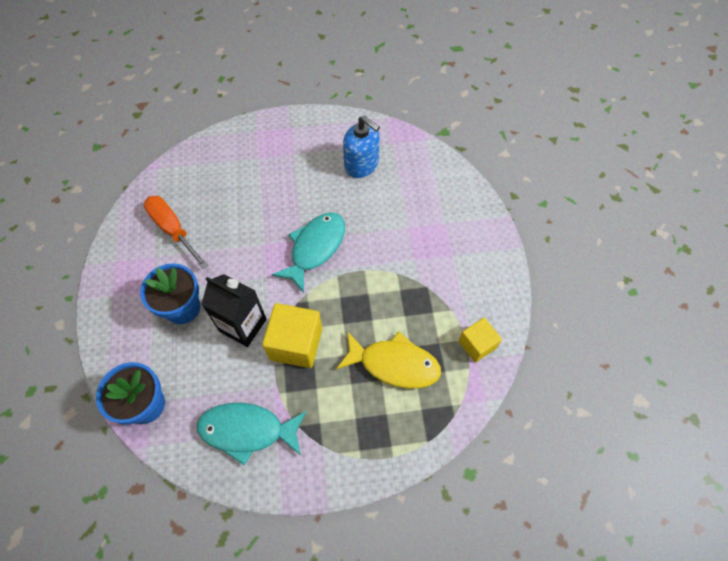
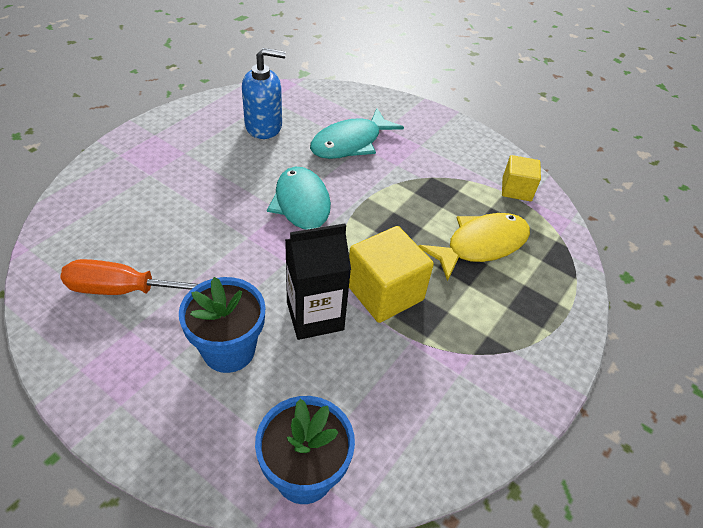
camera: 50 degrees left, 15 degrees down
turquoise fish [197,403,306,465] -> turquoise fish moved to [310,109,404,159]

